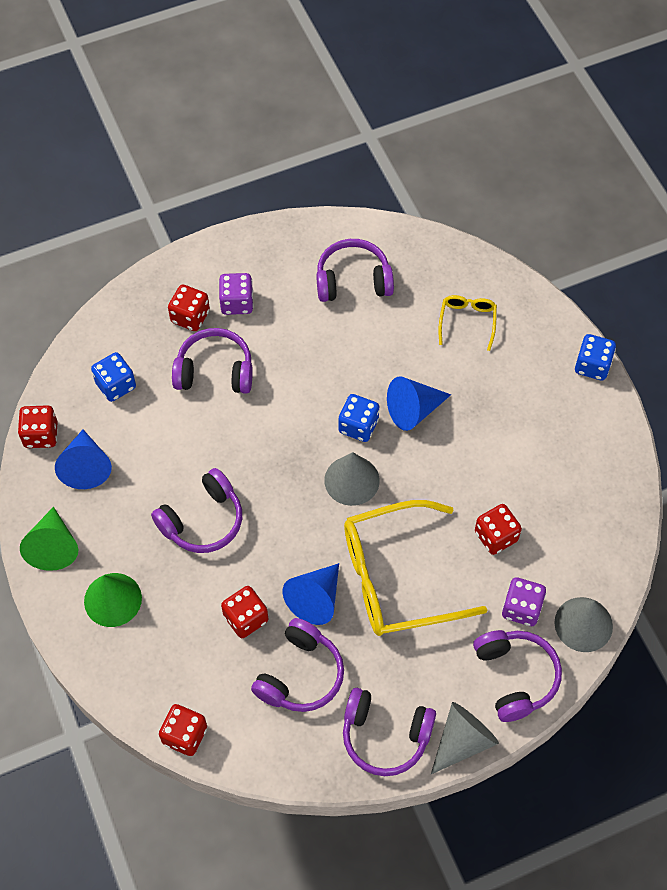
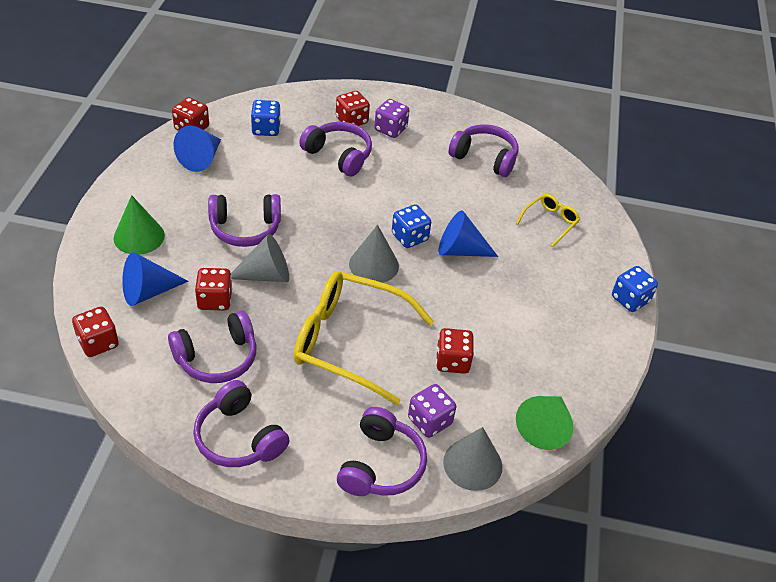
camera: 30 degrees right, 15 degrees down
green cone [20,507,78,571] -> green cone moved to [516,396,573,450]
blue cone [283,563,339,625] -> blue cone moved to [122,252,188,306]
grey cone [431,702,499,774] -> grey cone moved to [231,234,289,282]

